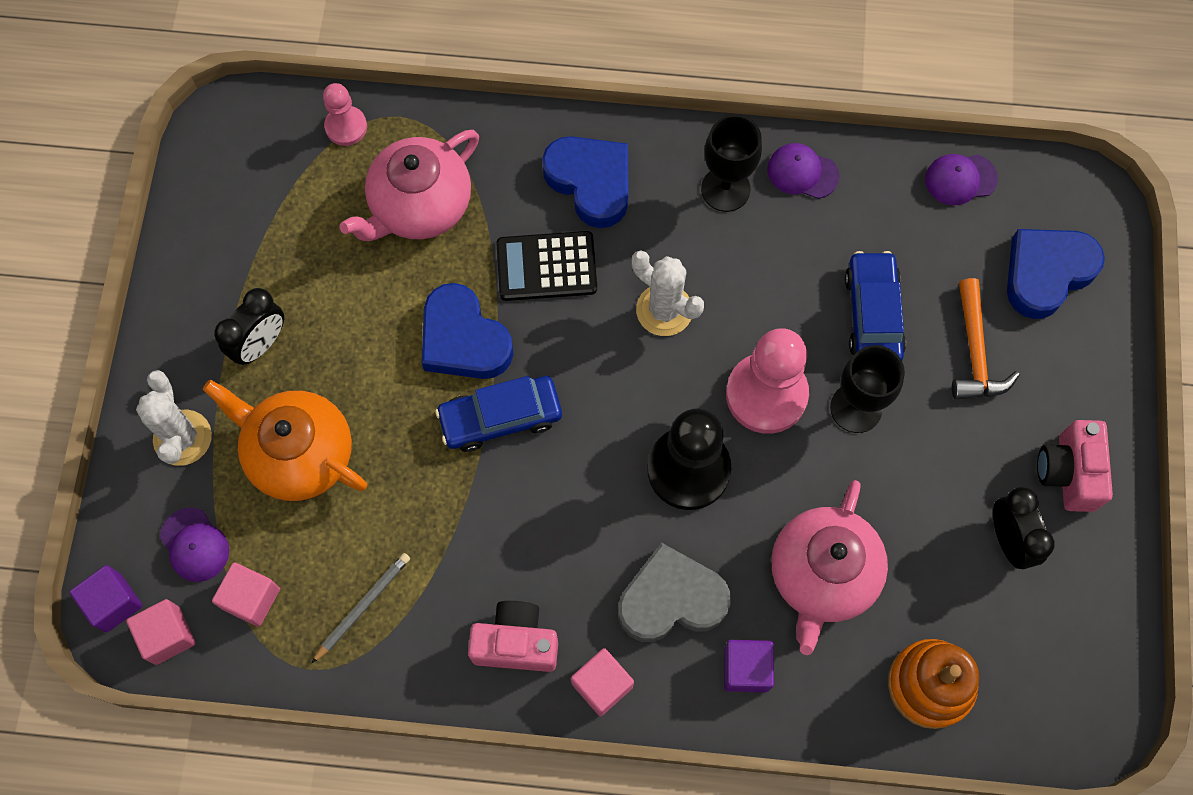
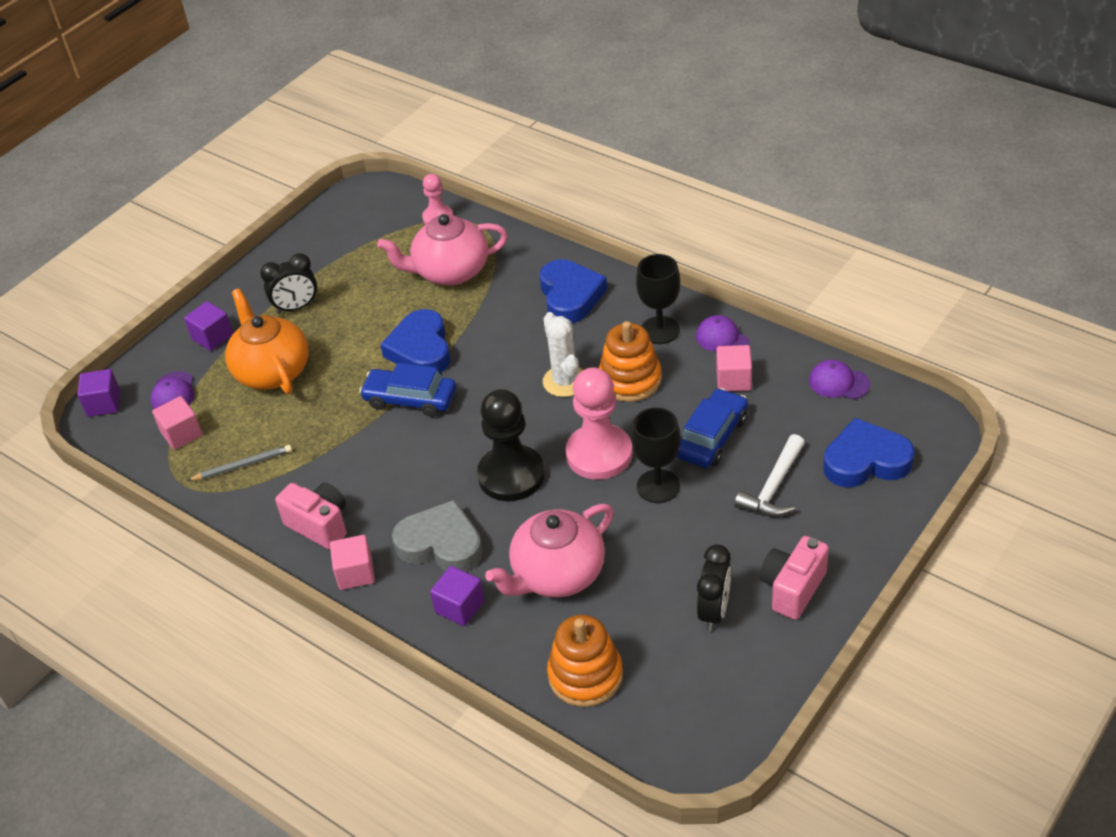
camera: 35 degrees right, 25 degrees down
pink cube [126,599,196,665] -> pink cube moved to [716,345,752,391]
white cactus [136,370,212,466] -> purple cube [184,301,233,351]
black calculator [496,231,597,301] -> none
orange hammer [952,278,1019,399] -> white hammer [734,434,805,517]
none -> orange stacking toy [599,321,662,402]

